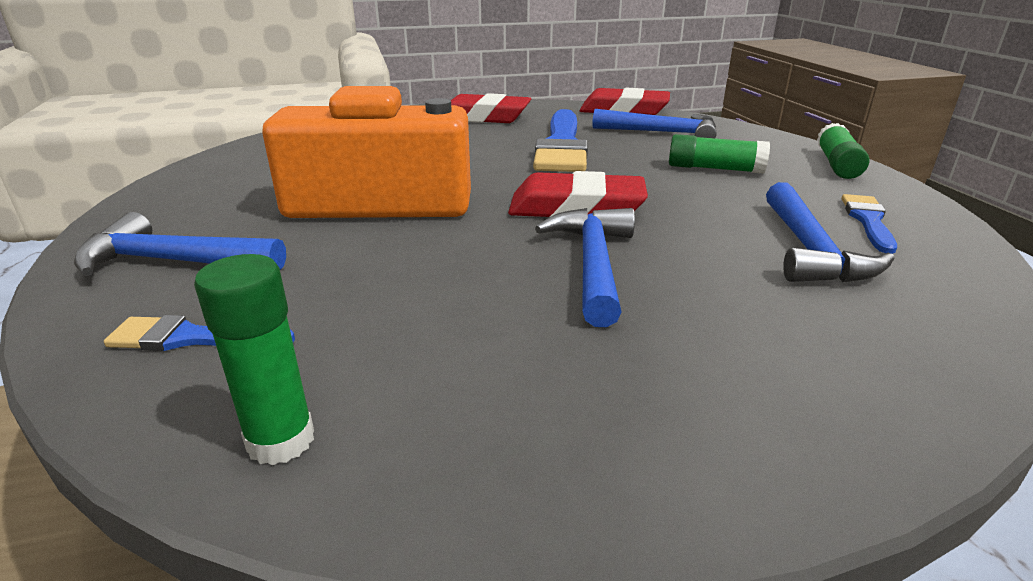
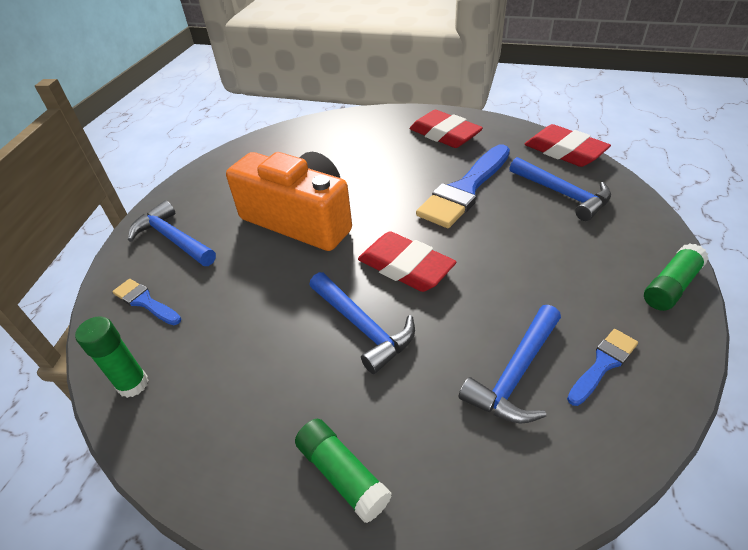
camera: 35 degrees right, 15 degrees up
blue hammer [535,208,635,327] -> blue hammer turned 105 degrees clockwise [309,272,415,374]
green glue stick [669,134,770,174] -> green glue stick moved to [295,419,392,523]

